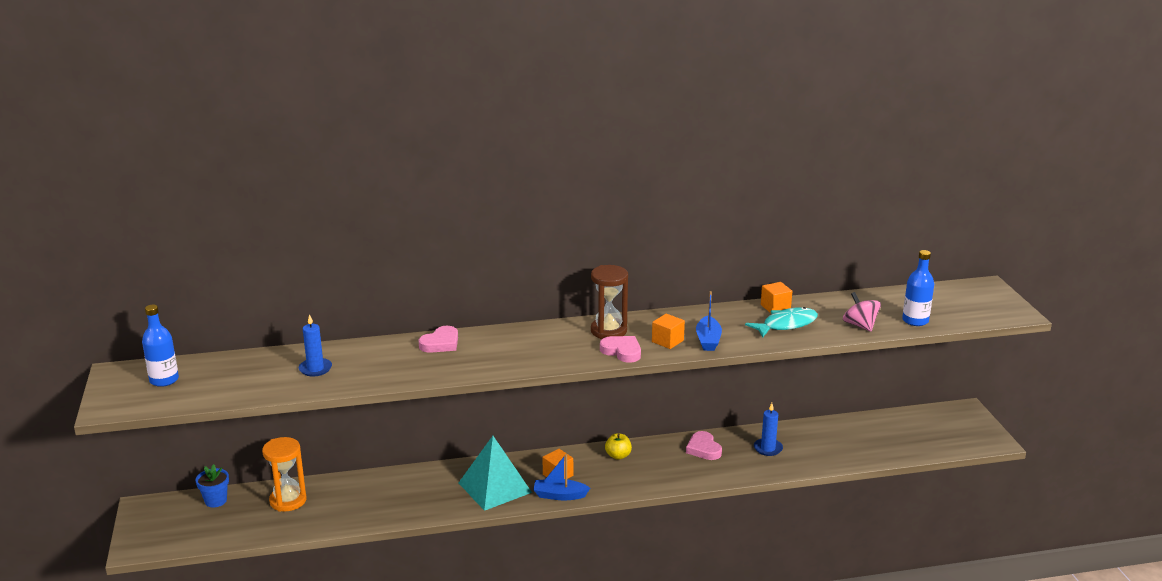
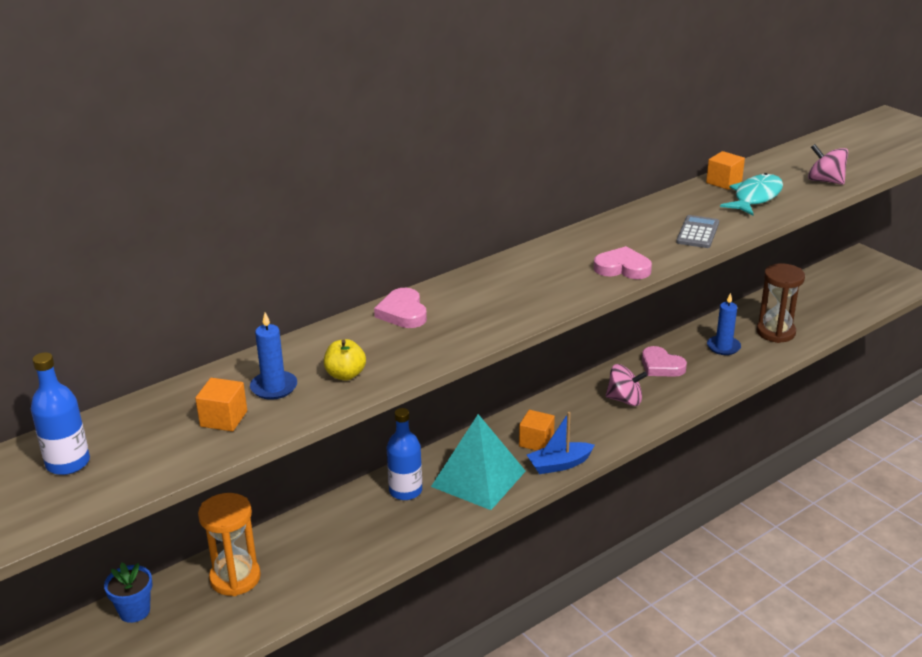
camera: 25 degrees left, 5 degrees up
pink heart [418,326,458,353] -> pink heart turned 150 degrees clockwise [374,288,427,328]
brown hourglass [591,265,628,339] -> brown hourglass moved to [756,263,805,343]
yellow apple [605,433,632,460] -> yellow apple moved to [324,339,366,381]
orange cube [652,314,685,349] -> orange cube moved to [195,378,247,431]
blue boat [696,291,722,351] -> grey calculator [676,215,719,248]
blue bottle [902,250,934,326] -> blue bottle moved to [387,408,422,500]
none -> pink spinning top [606,364,648,406]

